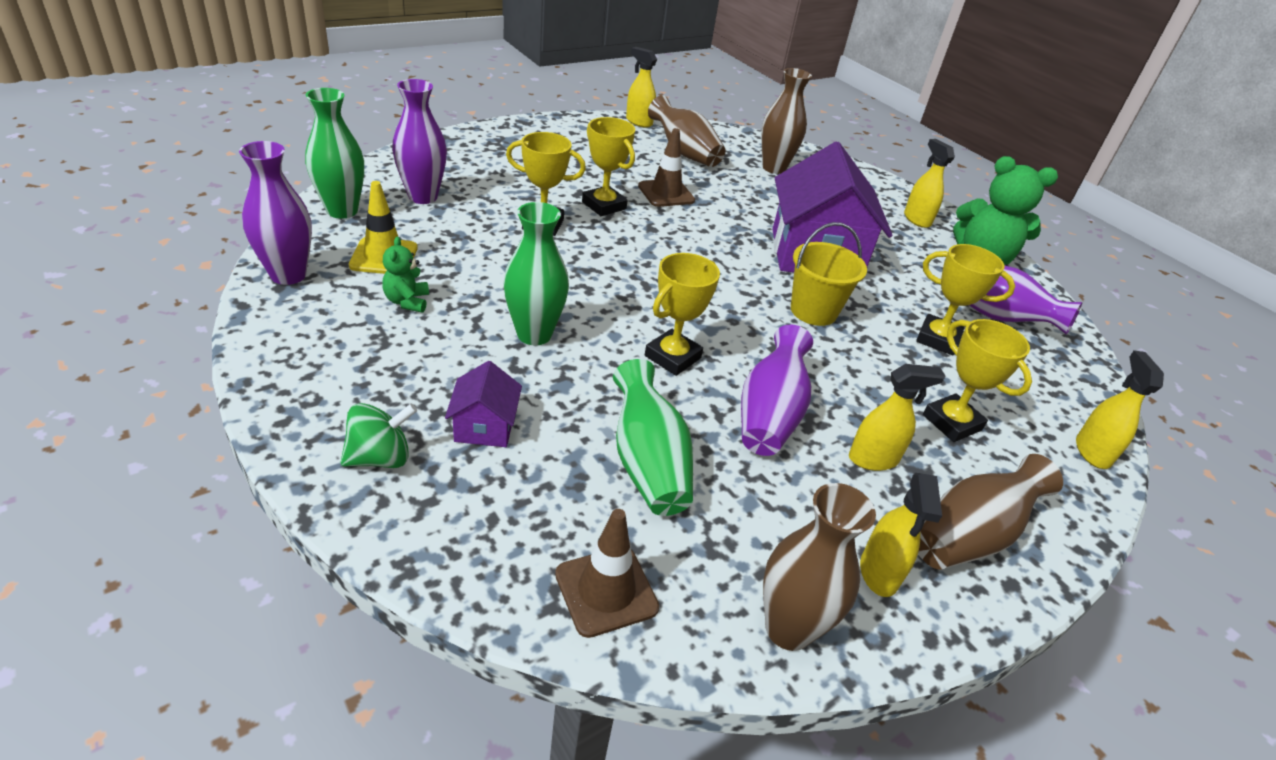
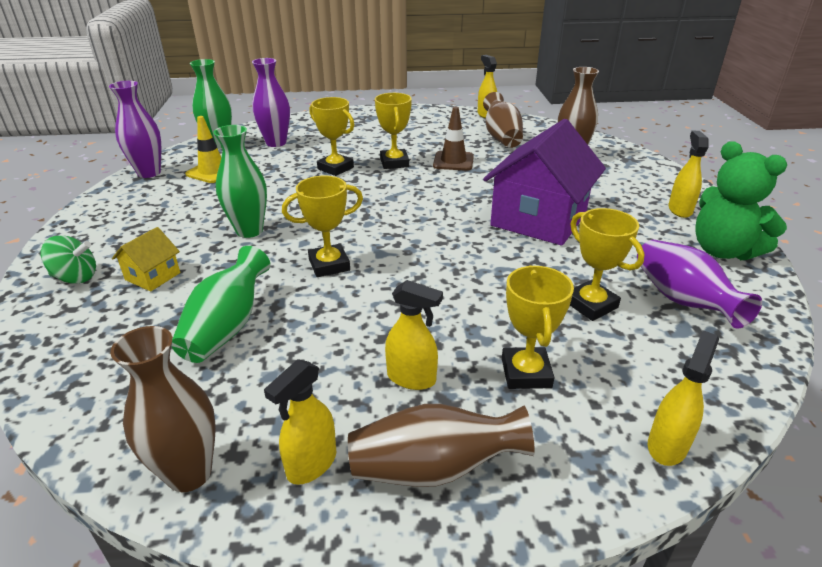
camera: 35 degrees right, 5 degrees down
green teddy bear [382,237,429,313] -> none
purple house [445,361,522,447] -> yellow house [112,227,180,291]
brown traffic cone [555,509,659,638] -> none
purple vase [741,325,813,456] -> none
yellow bucket [791,222,867,326] -> none

